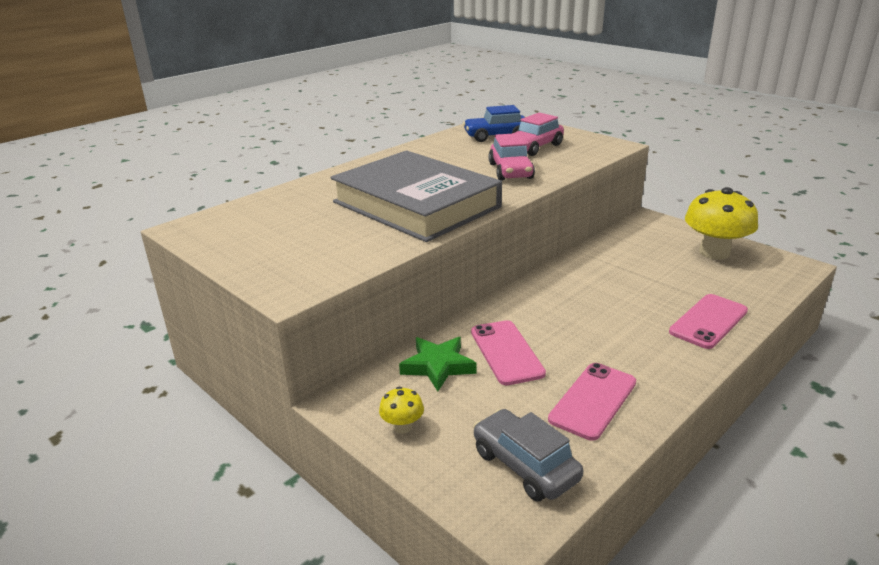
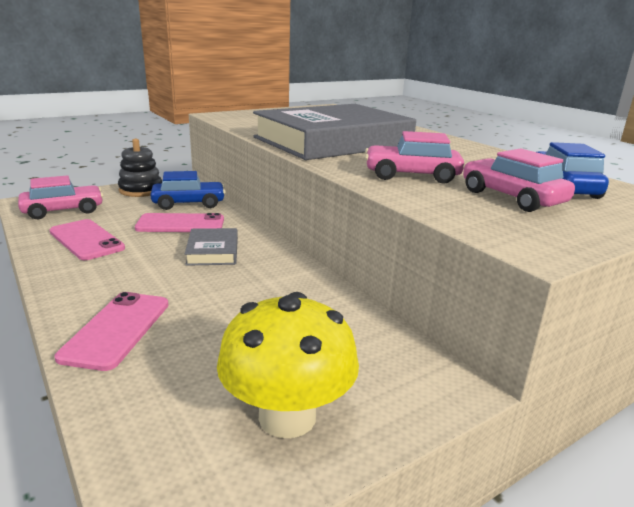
camera: 100 degrees right, 5 degrees down
yellow mushroom [379,387,424,434] -> black stacking toy [118,139,162,197]
green star [399,337,476,391] -> blue car [151,171,226,210]
grey car [473,409,583,502] -> pink car [18,175,104,219]
pink phone [669,294,748,349] -> pink phone turned 45 degrees clockwise [55,292,168,371]
none -> grey book [185,228,238,266]

